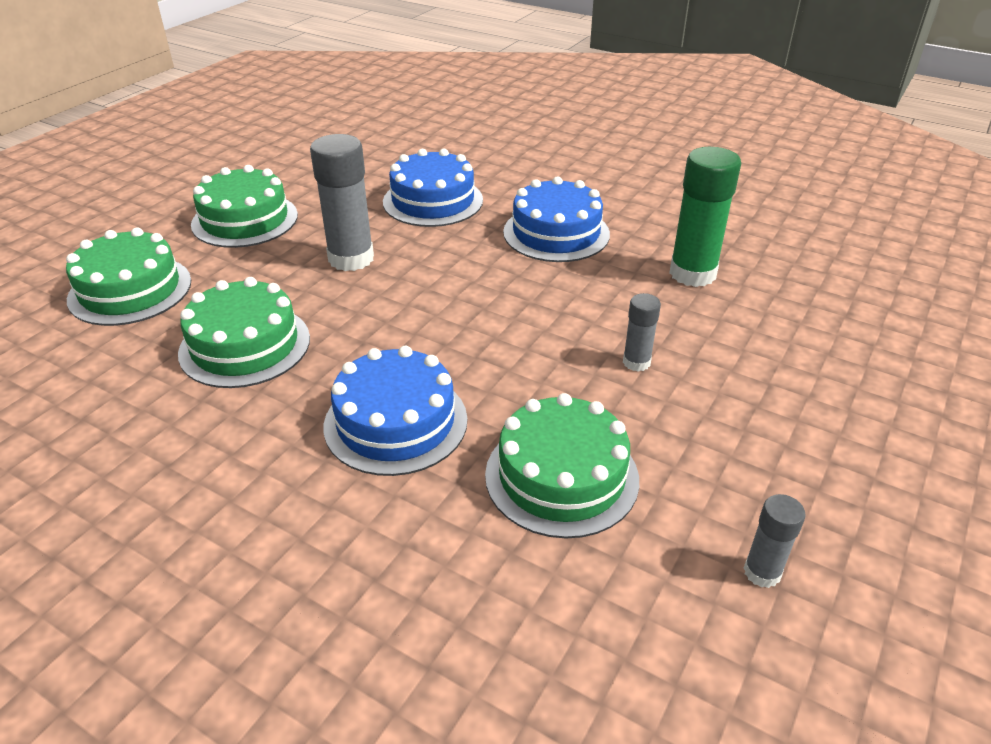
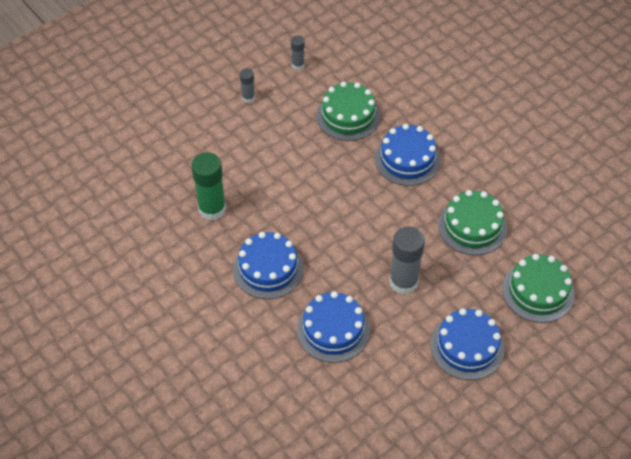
camera: 160 degrees left, 15 degrees up
green cake [191,165,298,248] -> blue cake [430,308,505,380]
grey glue stick [623,293,661,372] -> grey glue stick moved to [240,68,255,103]

